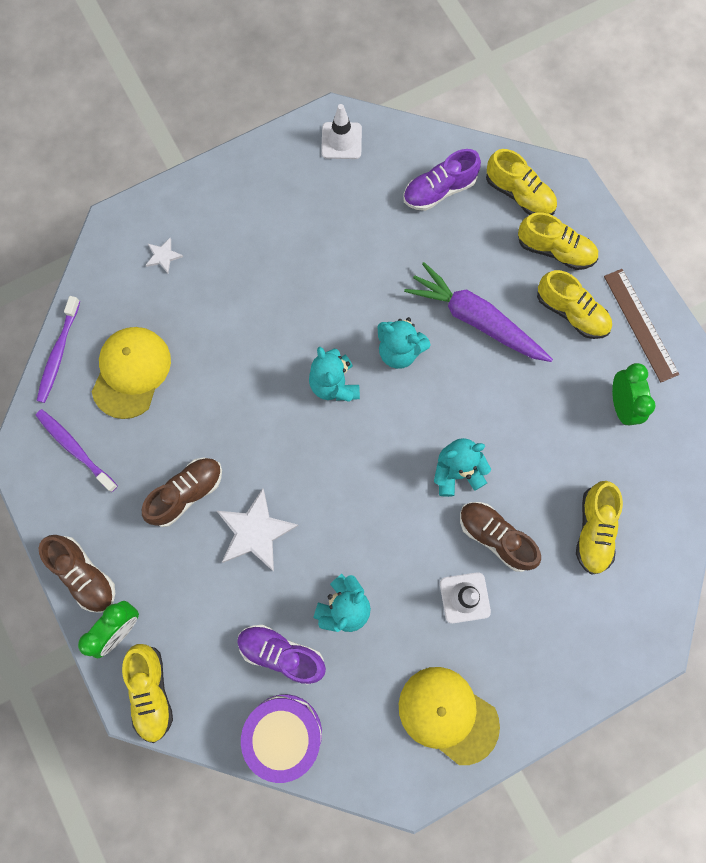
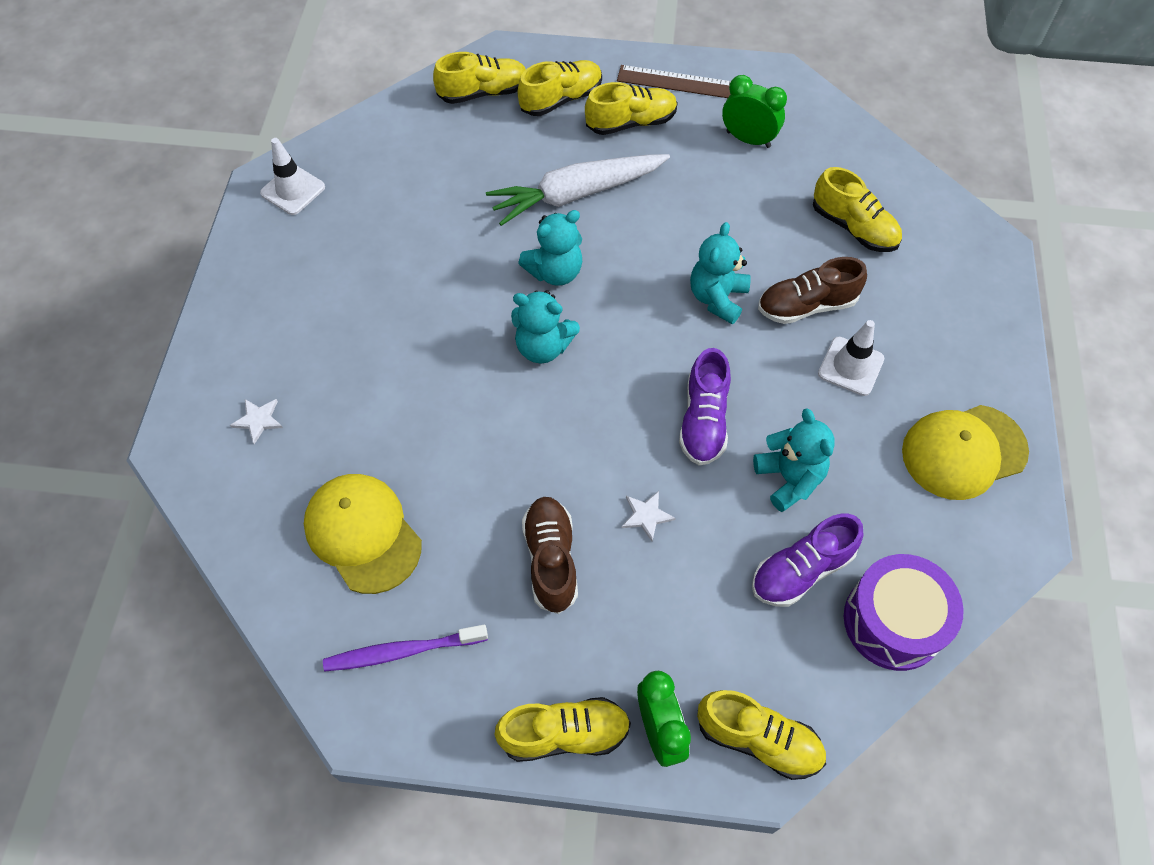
camera: 55 degrees left, 15 degrees down
purple toothbrush [37,296,80,403] -> none
brown shoe [39,535,115,613] -> yellow shoe [495,697,631,762]
white star [217,489,299,571] -> white star [622,491,676,542], size x0.50
purple shoe [403,149,481,211] -> purple shoe moved to [679,348,731,465]
purple carrot [404,262,553,362] -> white carrot [486,154,670,226]

